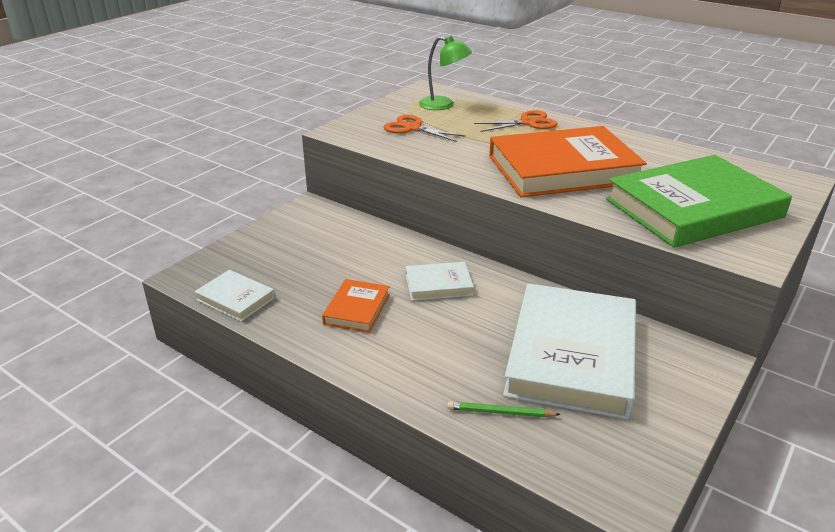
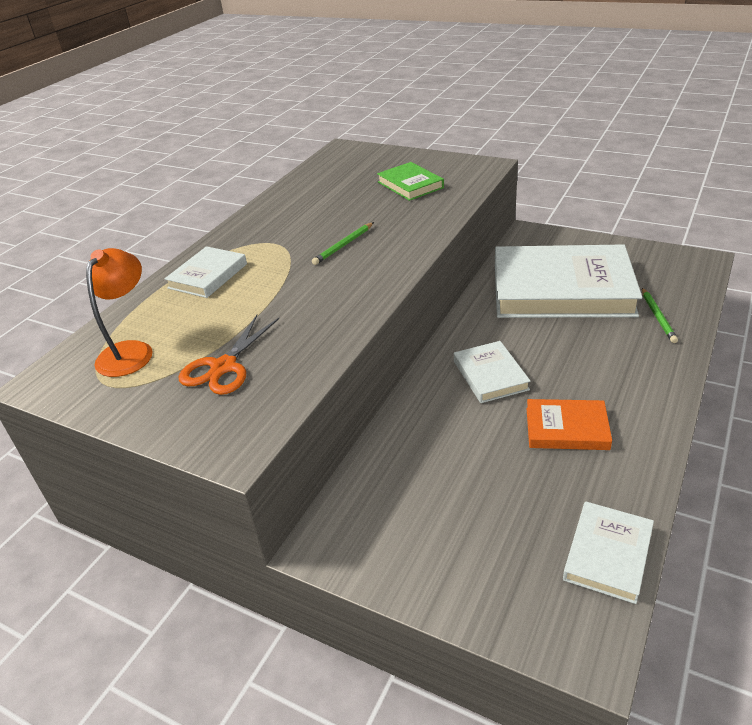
camera: 95 degrees left, 5 degrees up
green lamp [419,36,472,110] -> orange lamp [86,248,152,377]
orange scissors [474,110,557,132] -> white book [164,246,247,298]
orange book [489,126,647,197] -> green pencil [312,222,374,265]
green book [606,155,792,248] -> green book [377,162,444,201], size x0.46

